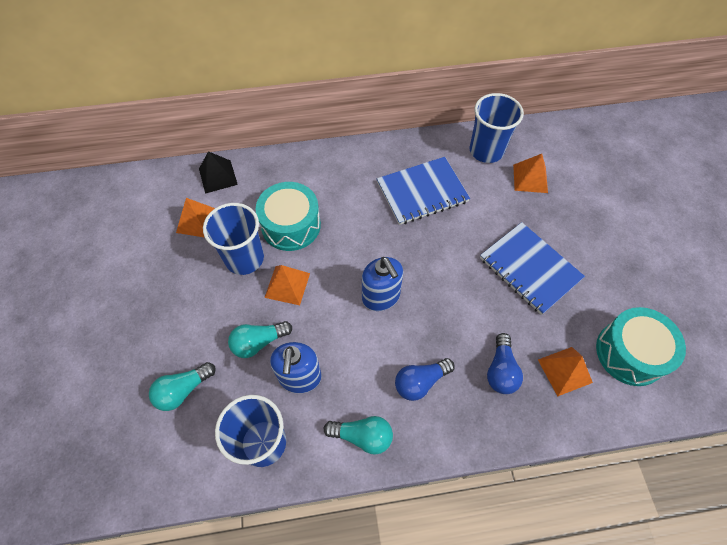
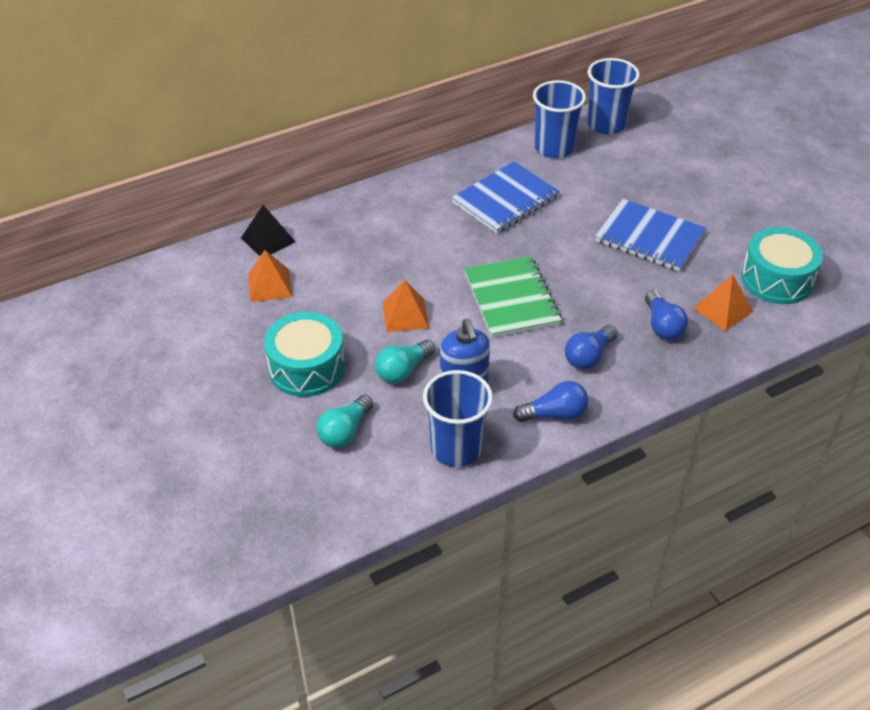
camera: 20 degrees left, 15 degrees down
blue cup [203,203,264,275] -> blue cup moved to [587,58,640,134]
turquoise drum [255,182,321,251] -> turquoise drum moved to [264,312,345,397]
turquoise light bulb [324,416,393,455] -> blue light bulb [513,381,588,422]
blue soap dispenser [362,257,403,311] -> green notebook [464,256,561,338]
orange pyramid [513,154,548,193] -> none

